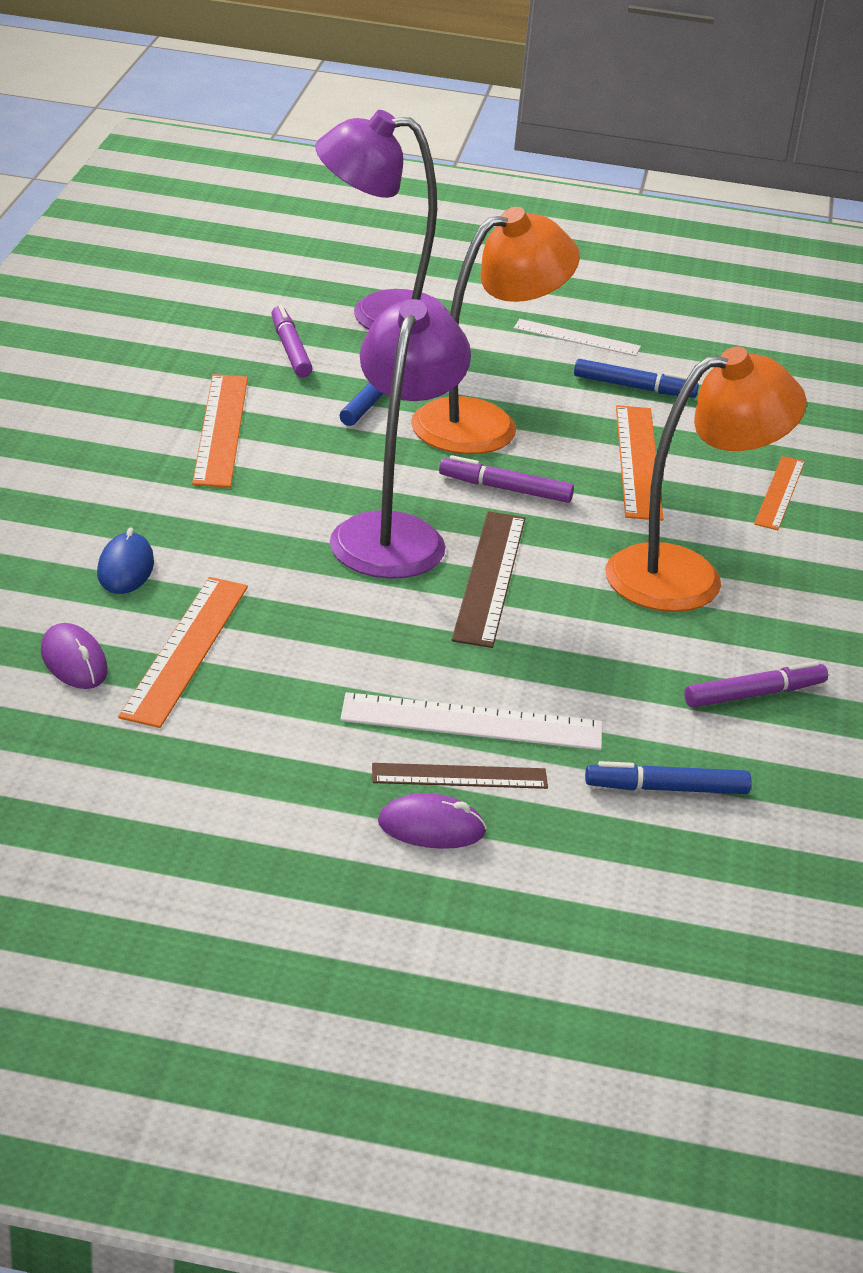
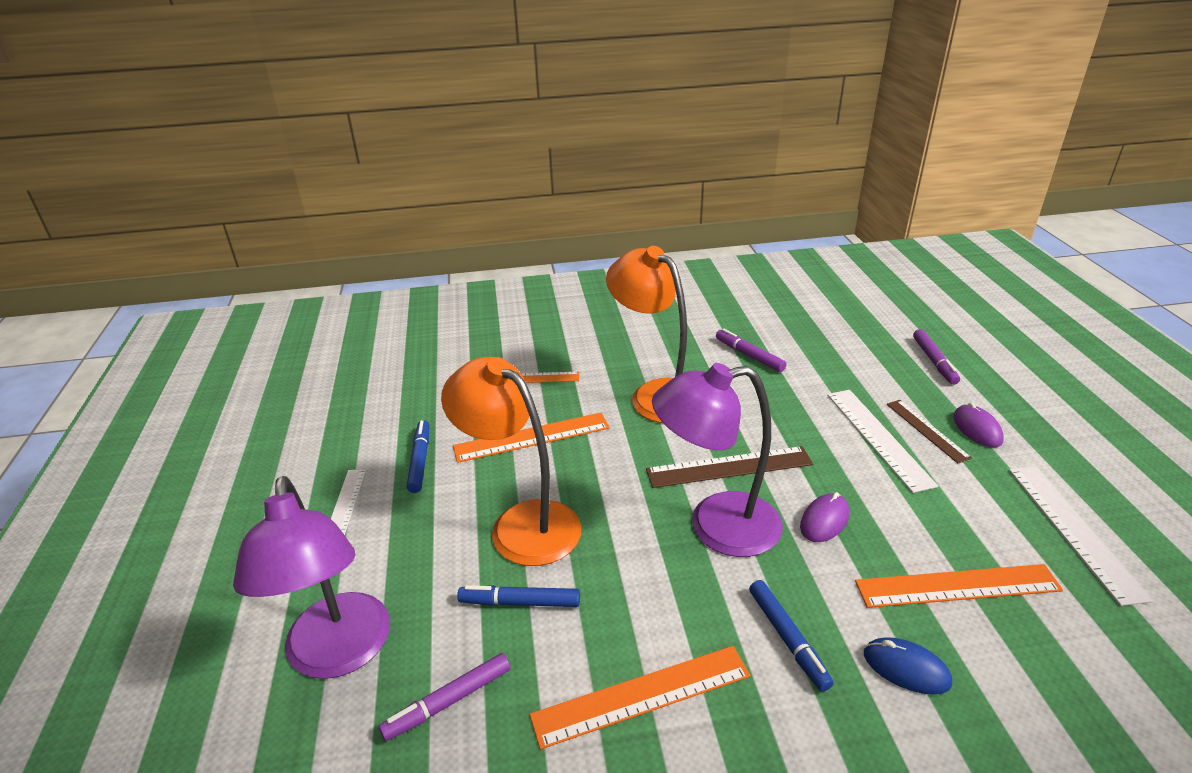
camera: 105 degrees left, 0 degrees up
purple mouse [41,623,108,689] -> purple mouse moved to [800,492,849,542]
blue mouse [97,528,154,594] -> blue mouse turned 45 degrees clockwise [864,637,952,694]
purple marker [439,455,574,503] -> purple marker moved to [913,329,960,385]
blue marker [585,761,751,794] -> blue marker moved to [749,580,834,692]
none -> white ruler [1009,466,1153,606]

